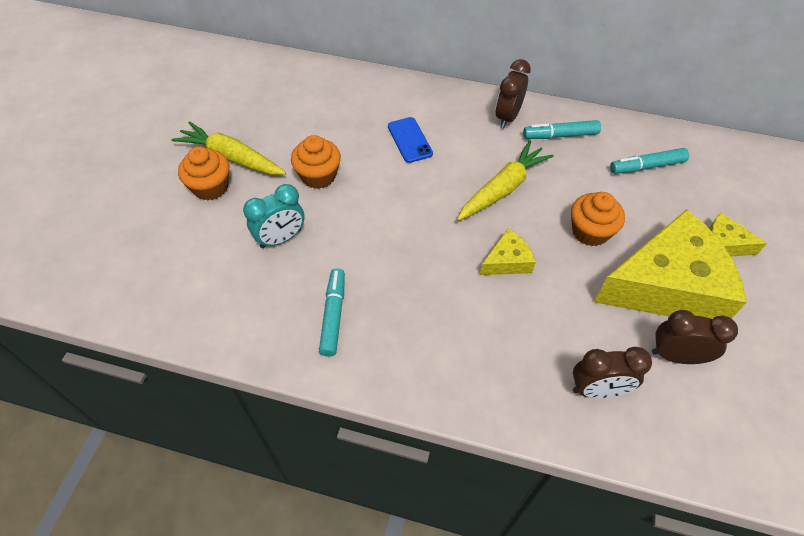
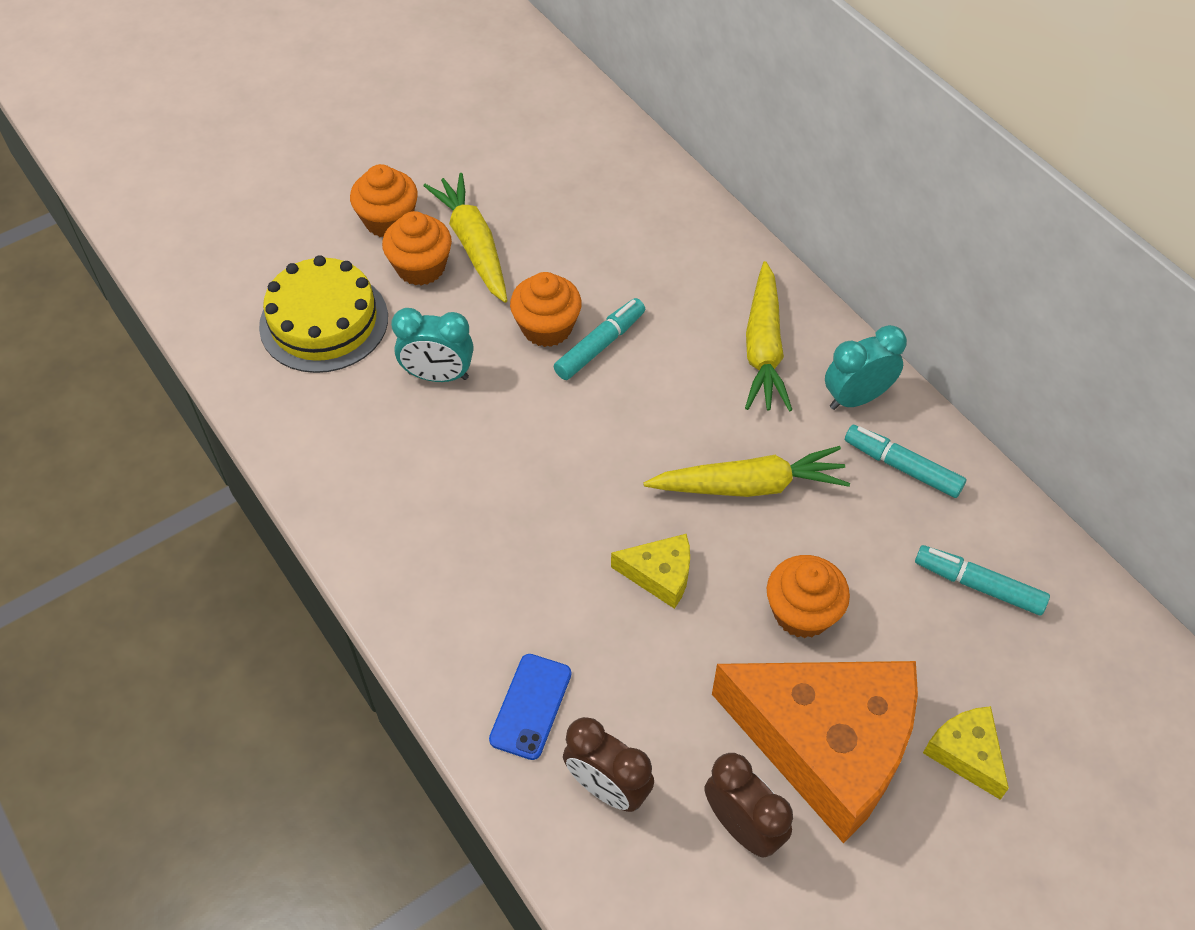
camera: 40 degrees right, 0 degrees up
turquoise marker [319,268,345,357] -> turquoise marker moved to [553,298,645,380]
blue phone [388,117,433,163] -> blue phone moved to [489,654,571,760]
brown clock [495,59,531,128] -> turquoise clock [825,325,907,410]
yellow cheese [594,209,747,319] -> orange cheese [712,661,918,844]
none -> yellow cake [259,255,388,373]
none -> orange cupcake [350,164,418,237]
none -> yellow carrot [745,261,792,411]

